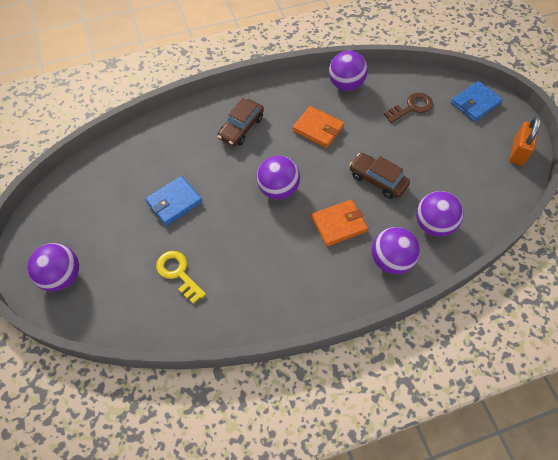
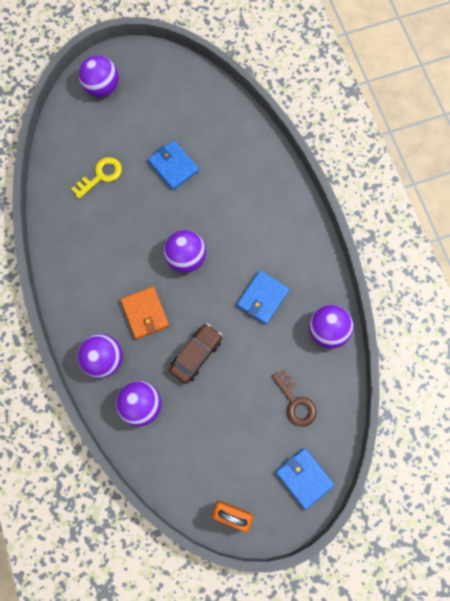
camera: 90 degrees right, 15 degrees up
brown car [217,98,264,146] -> none
orange wallet [293,106,344,148] -> blue wallet [237,270,289,324]

